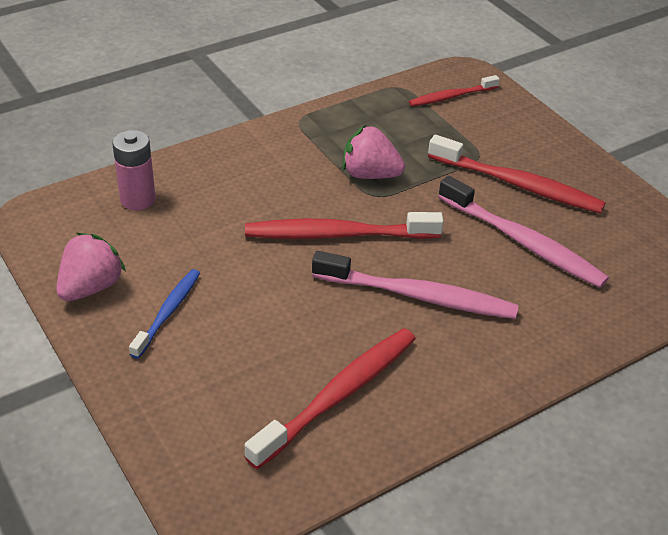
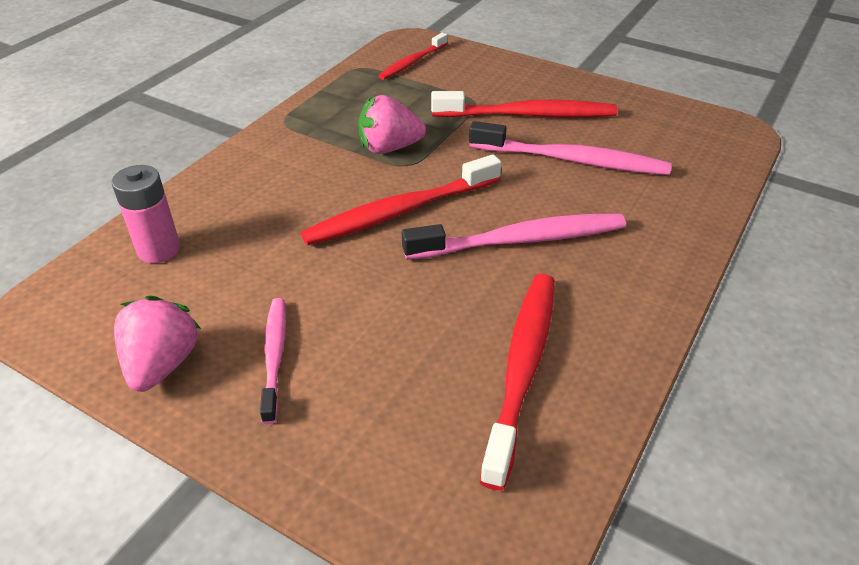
camera: 25 degrees left, 0 degrees up
blue toothbrush [129,269,200,359] -> pink toothbrush [260,298,286,424]

